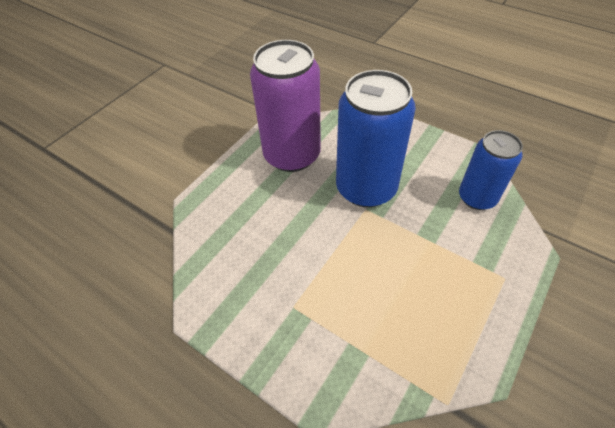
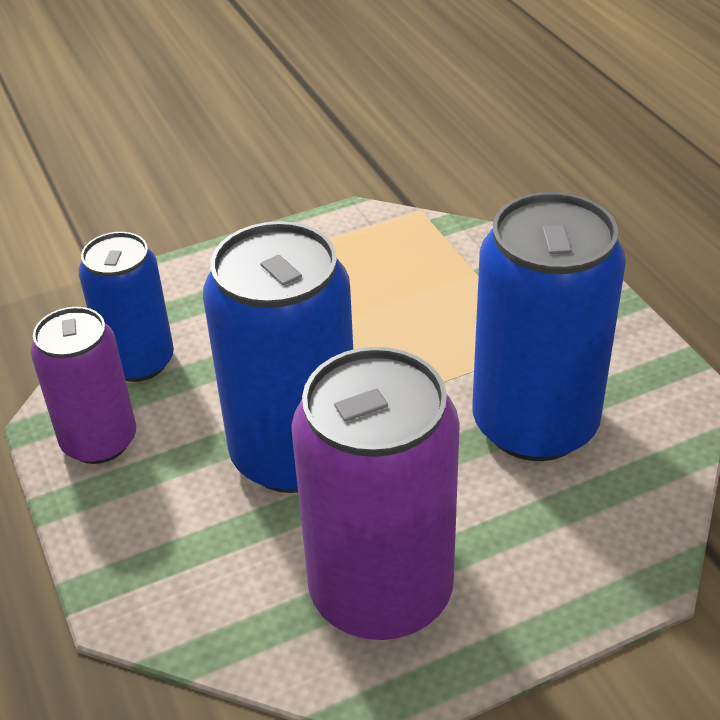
camera: 150 degrees left, 10 degrees down
none -> purple can [31,307,136,464]
none -> blue can [472,192,626,461]

